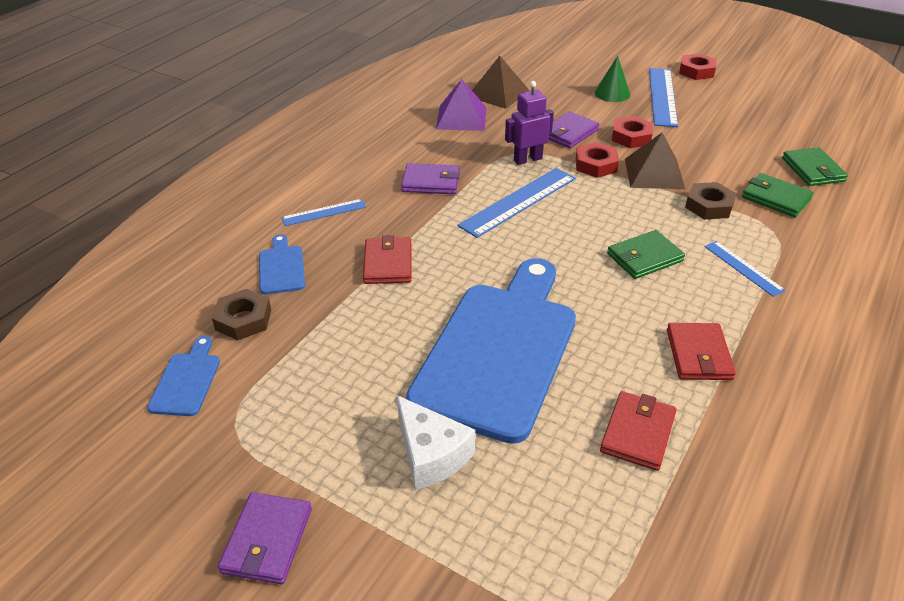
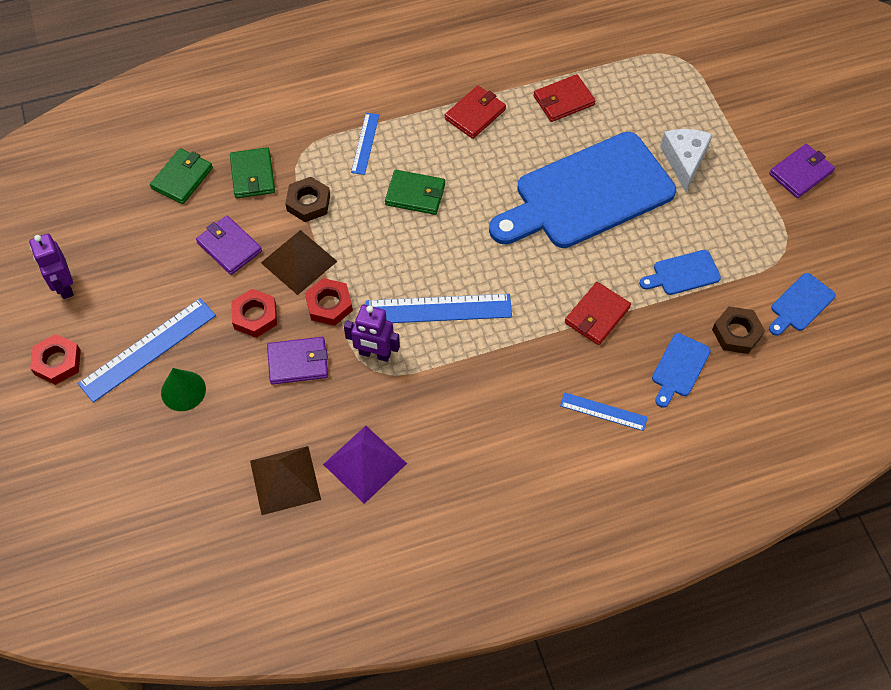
camera: 140 degrees left, 20 degrees up
purple wallet [401,163,460,194] -> purple wallet moved to [196,216,262,275]
none -> purple robot [29,234,74,299]
none -> blue cutting board [639,250,721,295]

